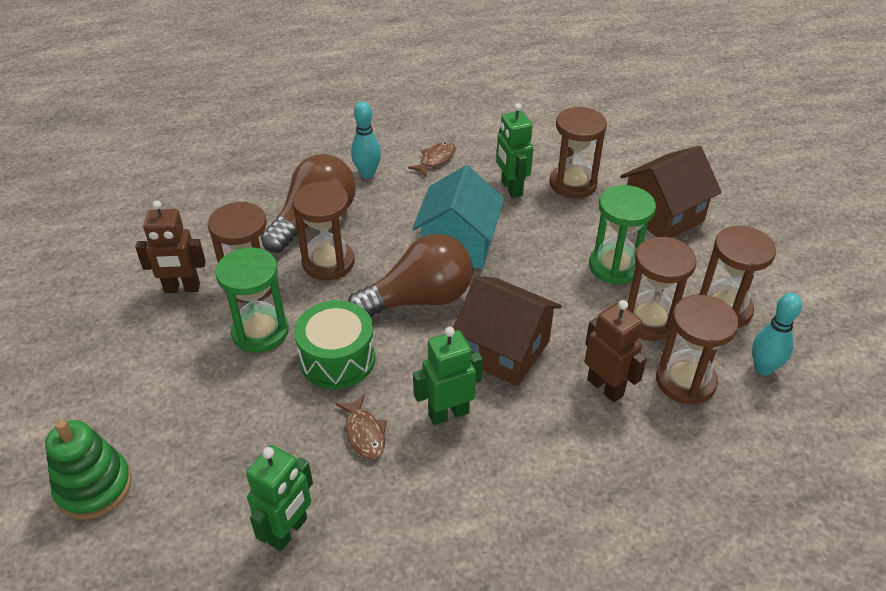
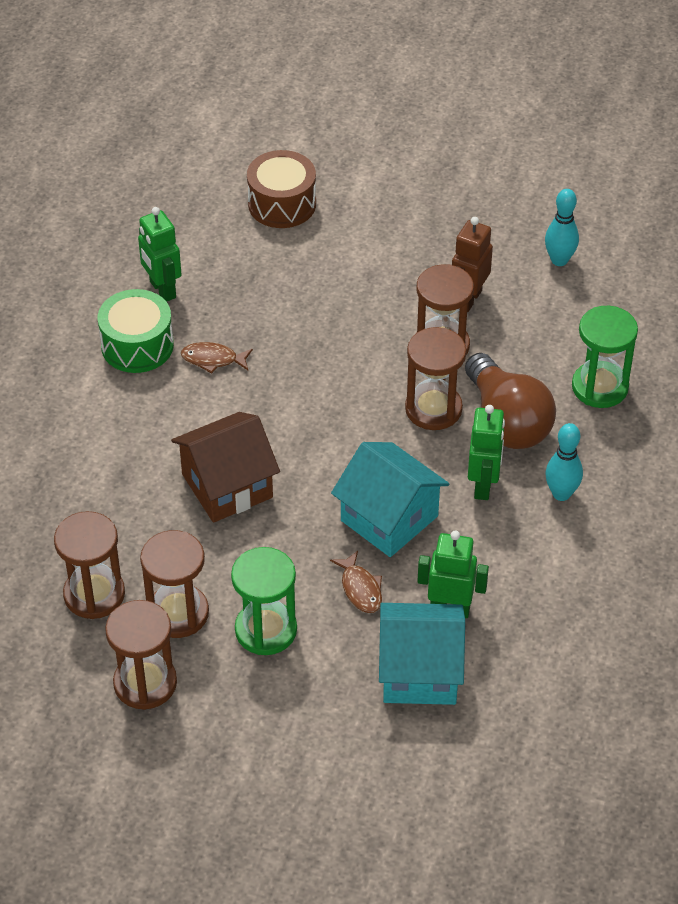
camera: 120 degrees right, 5 degrees up
green stacking toy [45,420,132,519] -> brown drum [247,150,316,228]
green hourglass [215,247,289,353] -> green hourglass moved to [572,306,638,408]
green drum [294,300,376,389] -> green drum moved to [98,289,174,373]
brown light bulb [348,234,473,316] -> none
brown fish [408,142,456,176] -> brown fish moved to [330,551,382,613]
green robot [413,327,483,425] -> green robot moved to [468,405,505,500]
brown hourglass [550,107,607,198] -> turquoise house [379,603,465,705]
brown robot [585,300,647,402] -> none
brown house [620,146,722,238] -> none
turquoise bowling pin [752,293,802,376] -> turquoise bowling pin moved to [545,189,579,266]

